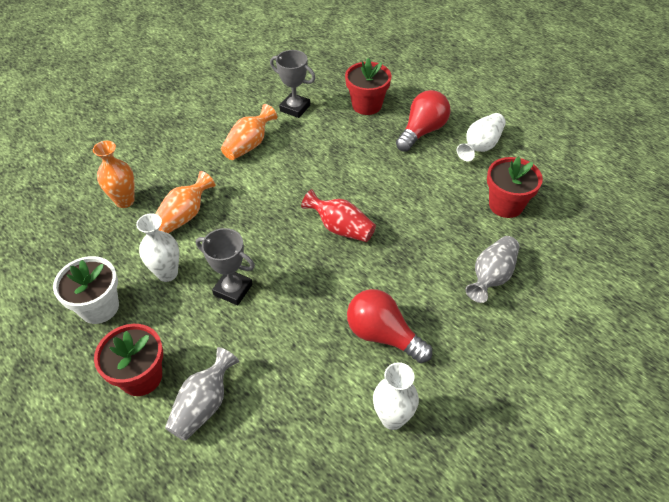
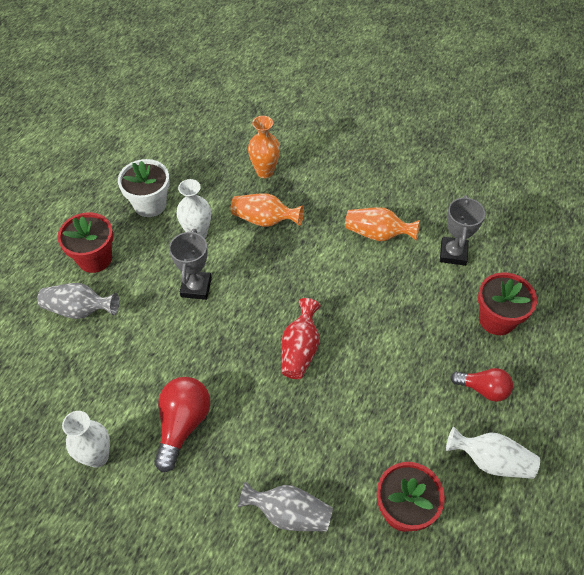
camera: 70 degrees right, 5 degrees up
red light bulb [396,90,450,152] -> red light bulb [450,368,513,402], size x0.66

